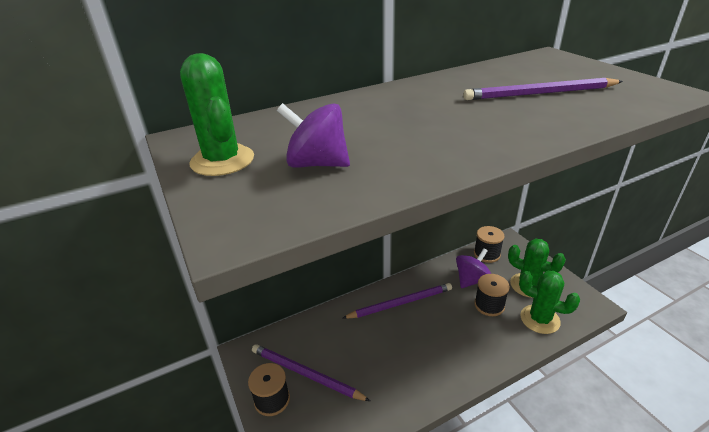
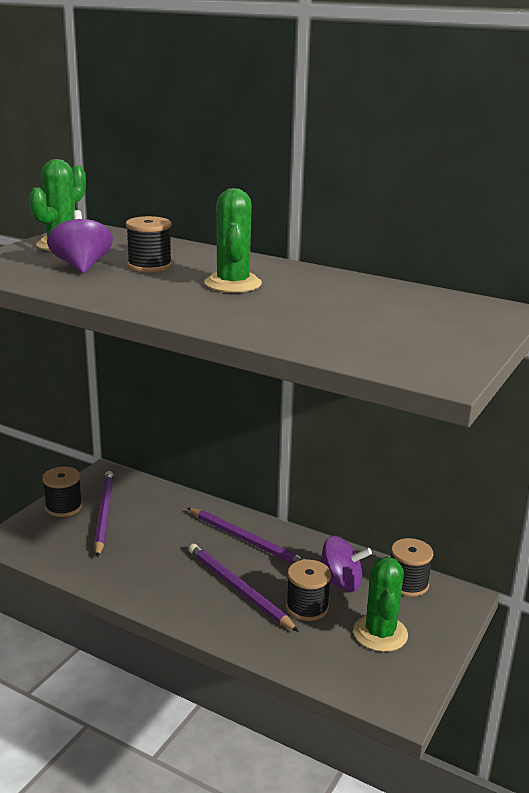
camera: 55 degrees right, 10 degrees down
purple pencil [463,78,623,100] -> purple pencil moved to [189,544,299,632]
green cactus [519,271,580,334] -> green cactus moved to [204,188,262,293]
none -> black spool [126,216,172,272]

